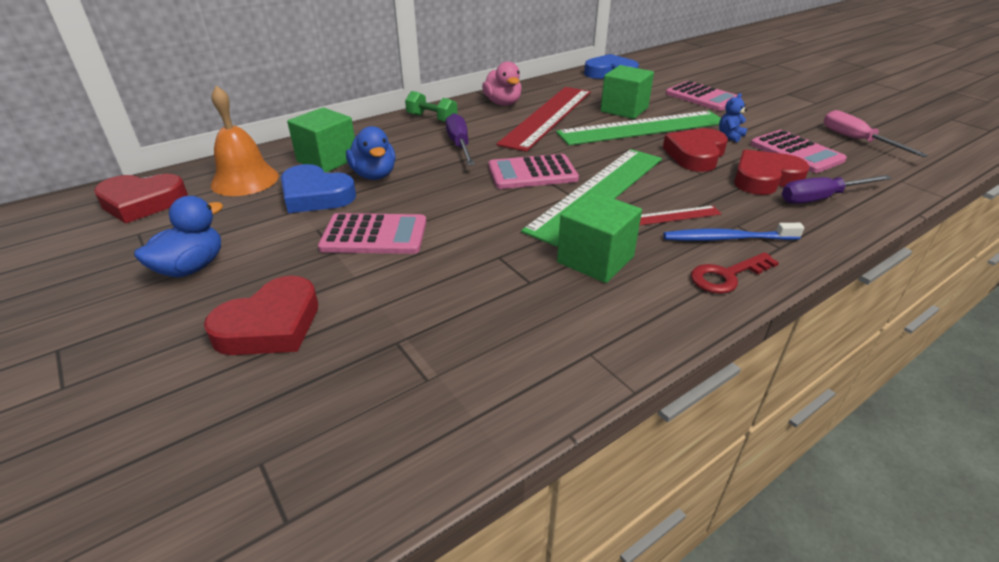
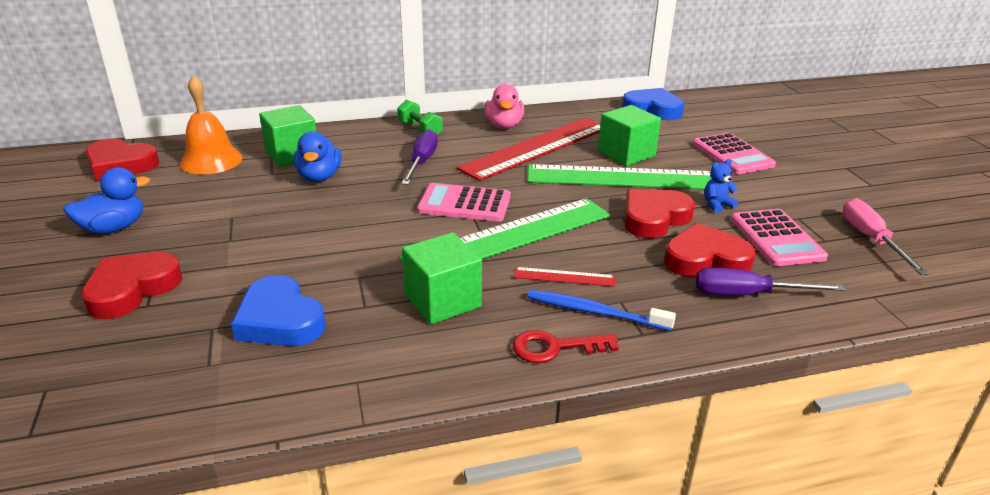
camera: 20 degrees right, 5 degrees down
red heart [204,276,318,355] -> red heart turned 150 degrees clockwise [81,252,182,319]
blue heart [281,164,356,213] -> blue heart moved to [231,275,325,346]
pink calculator [318,213,426,254] -> none

